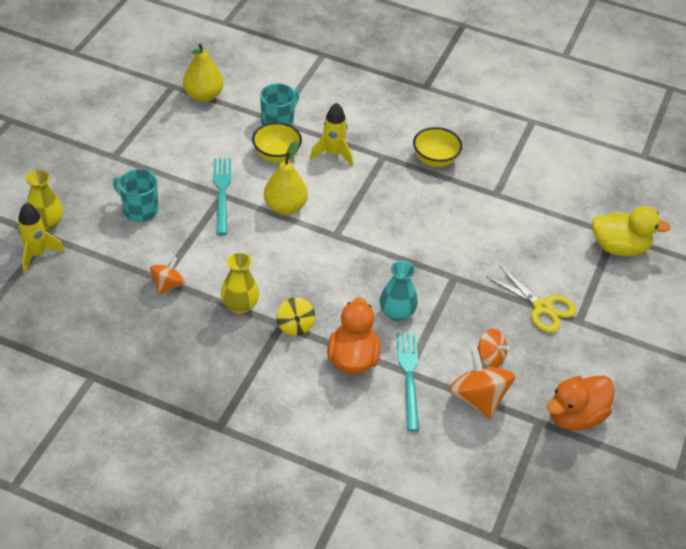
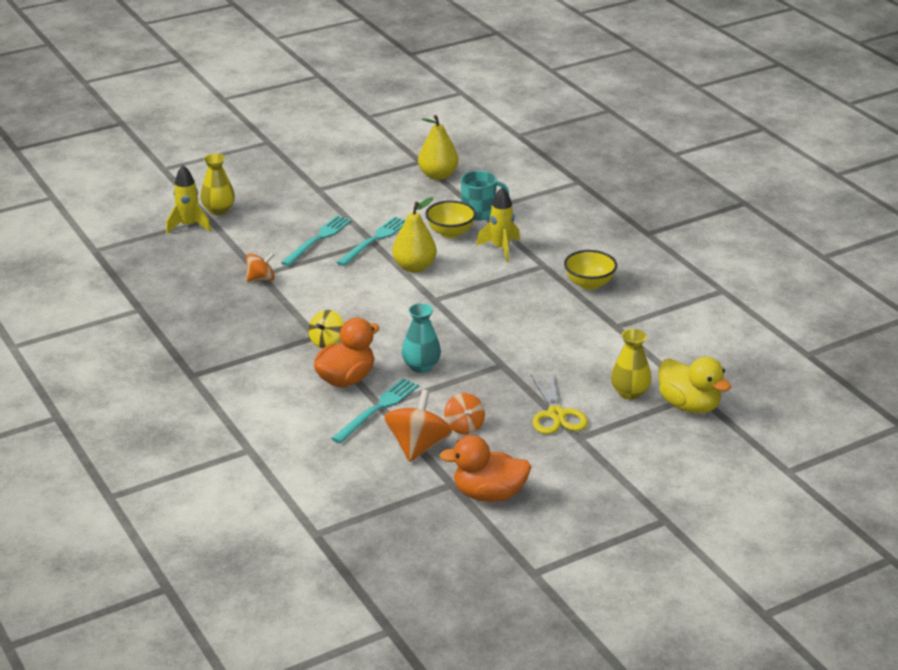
camera: 40 degrees right, 15 degrees down
turquoise mug [113,169,158,222] -> none
yellow vase [221,253,259,313] -> yellow vase moved to [611,329,651,400]
none -> turquoise fork [281,215,352,266]

